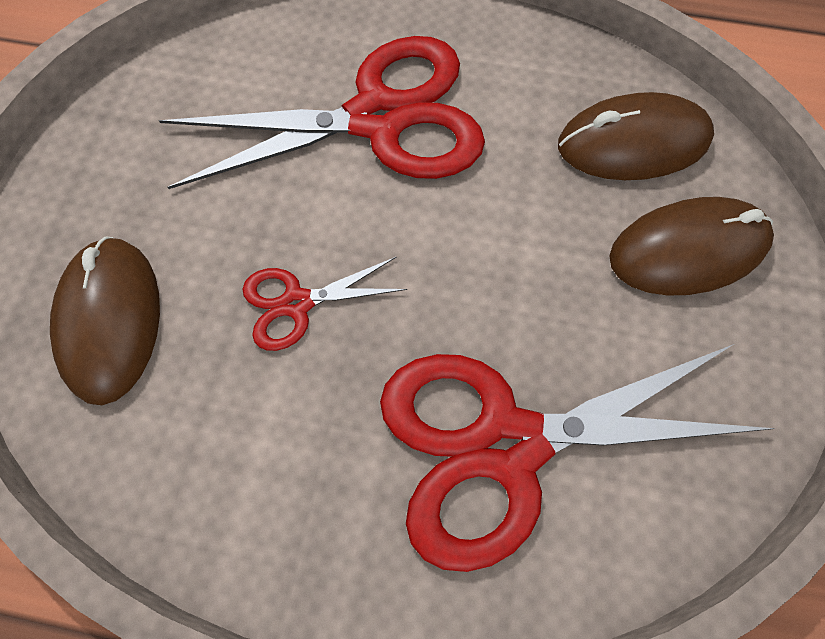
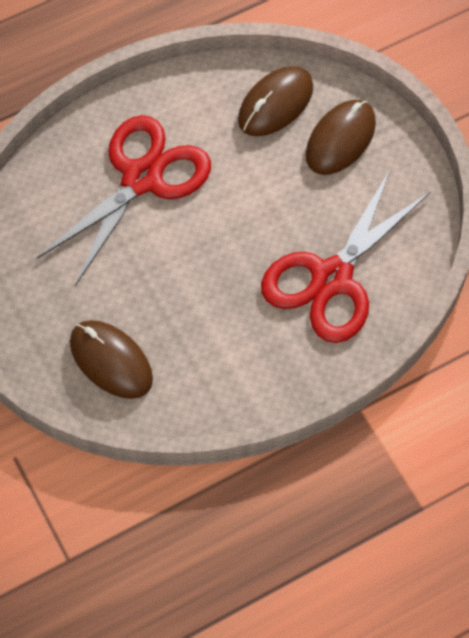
camera: 40 degrees left, 5 degrees down
red scissors [242,257,407,351] -> none

